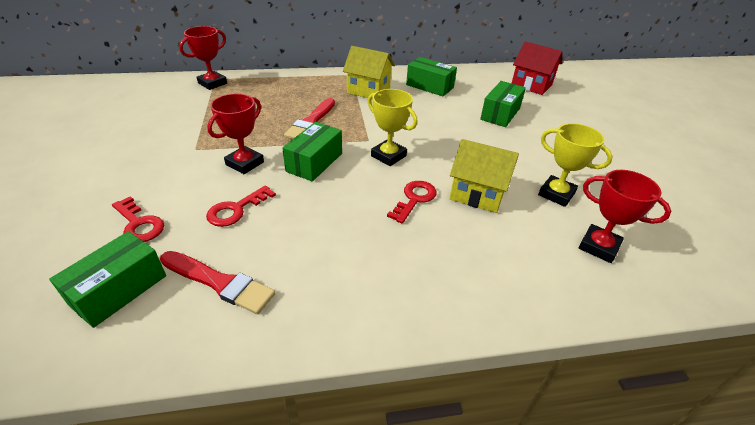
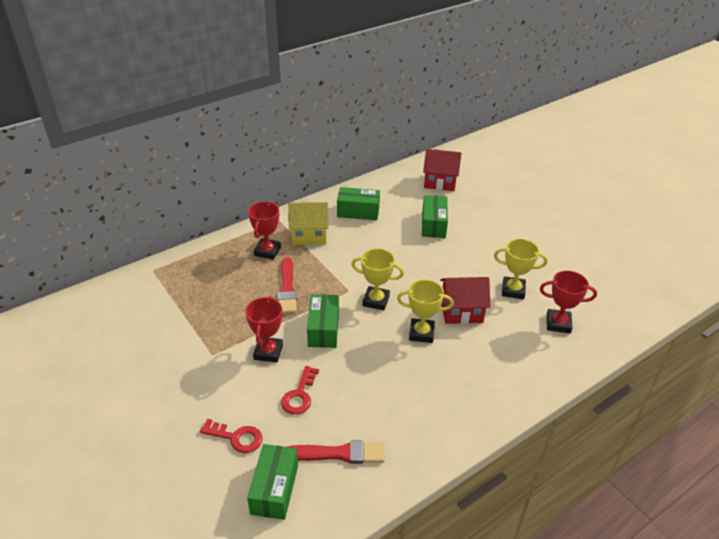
camera: 25 degrees left, 0 degrees up
red trophy [179,26,227,90] -> red trophy moved to [248,201,281,260]
red key [387,181,437,224] -> yellow trophy [397,279,454,343]
yellow house [450,139,519,213] -> red house [440,277,490,324]

